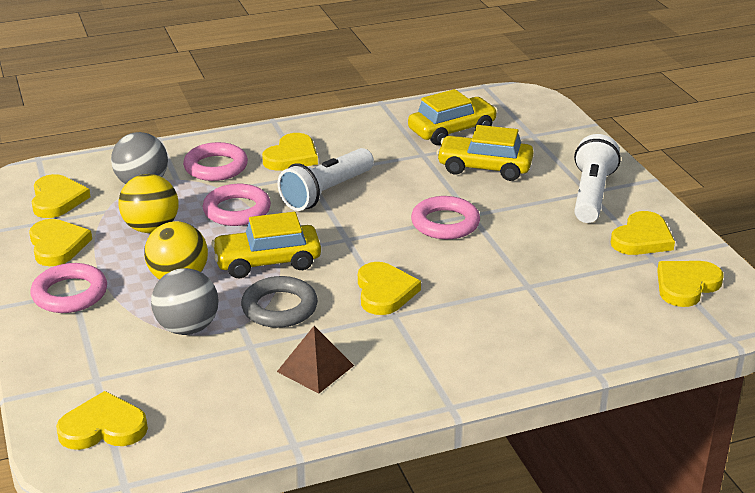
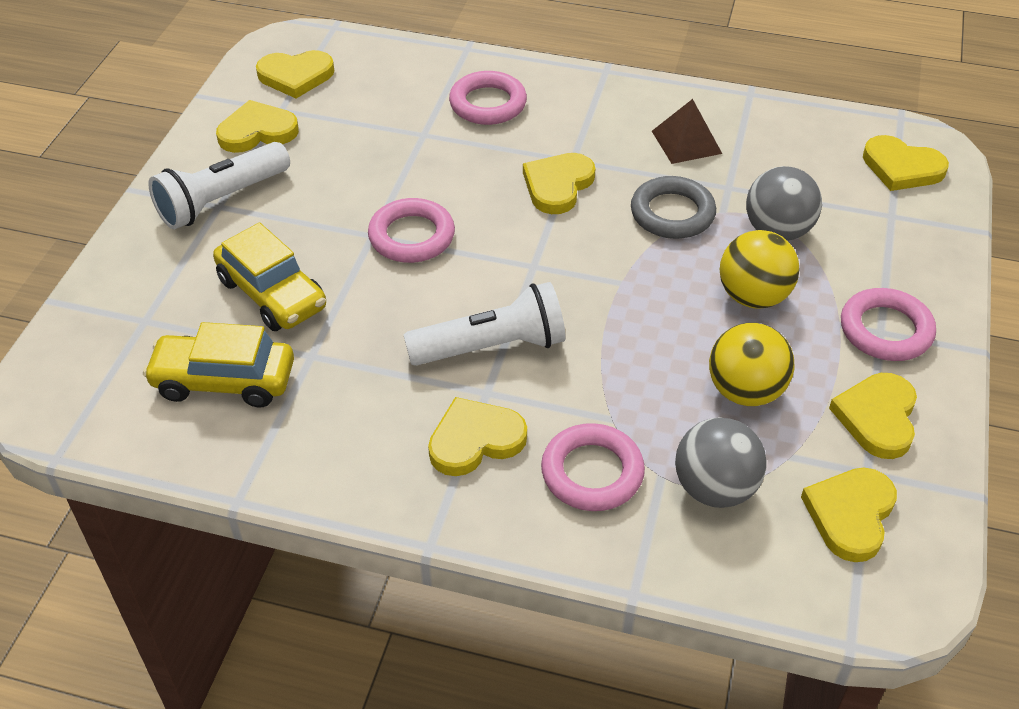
camera: 145 degrees left, 15 degrees up
pink ring [203,184,271,226] -> pink ring moved to [449,71,527,125]
yellow car [211,212,321,278] -> none

